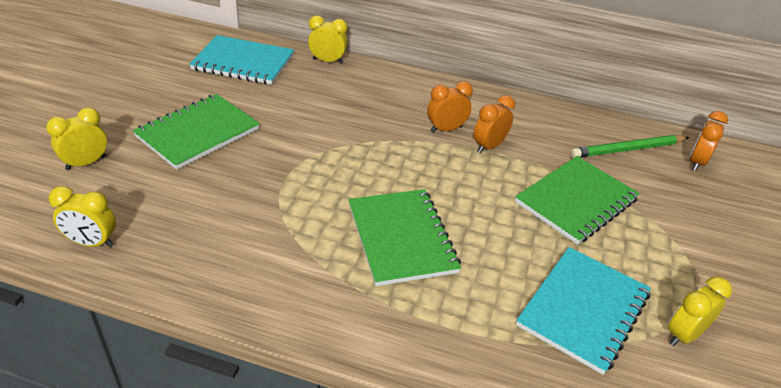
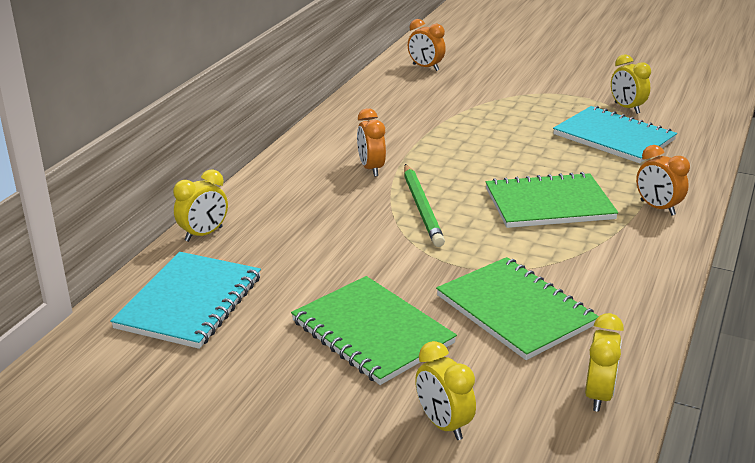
camera: 80 degrees left, 10 degrees down
yellow clock [308,16,348,64] -> yellow clock turned 150 degrees counterclockwise [173,169,228,242]
orange clock [474,95,515,153] -> orange clock moved to [636,145,690,216]
green notebook [515,156,640,244] -> green notebook moved to [436,257,599,360]
green pencil [571,135,689,158] -> green pencil moved to [404,164,445,247]

